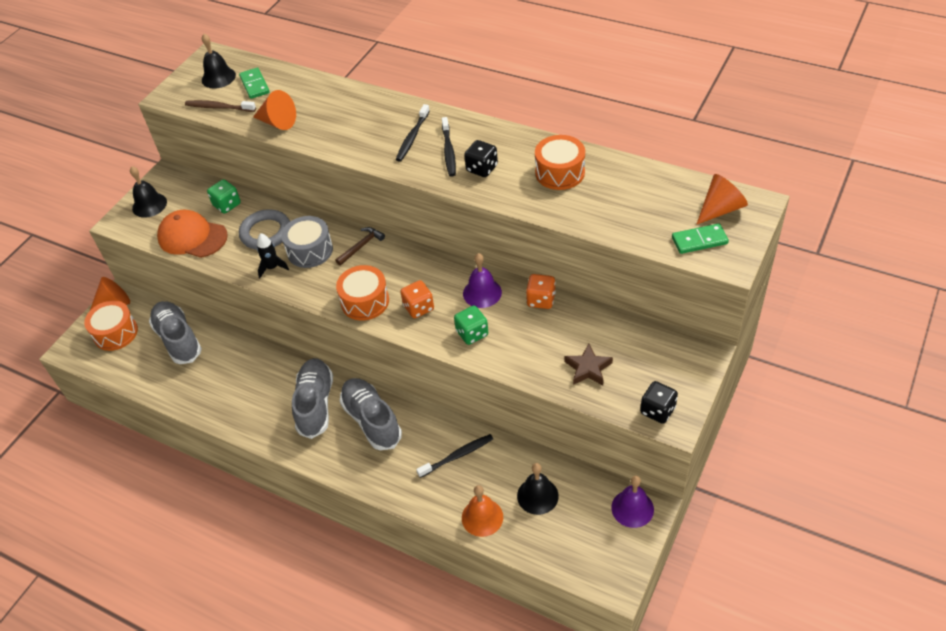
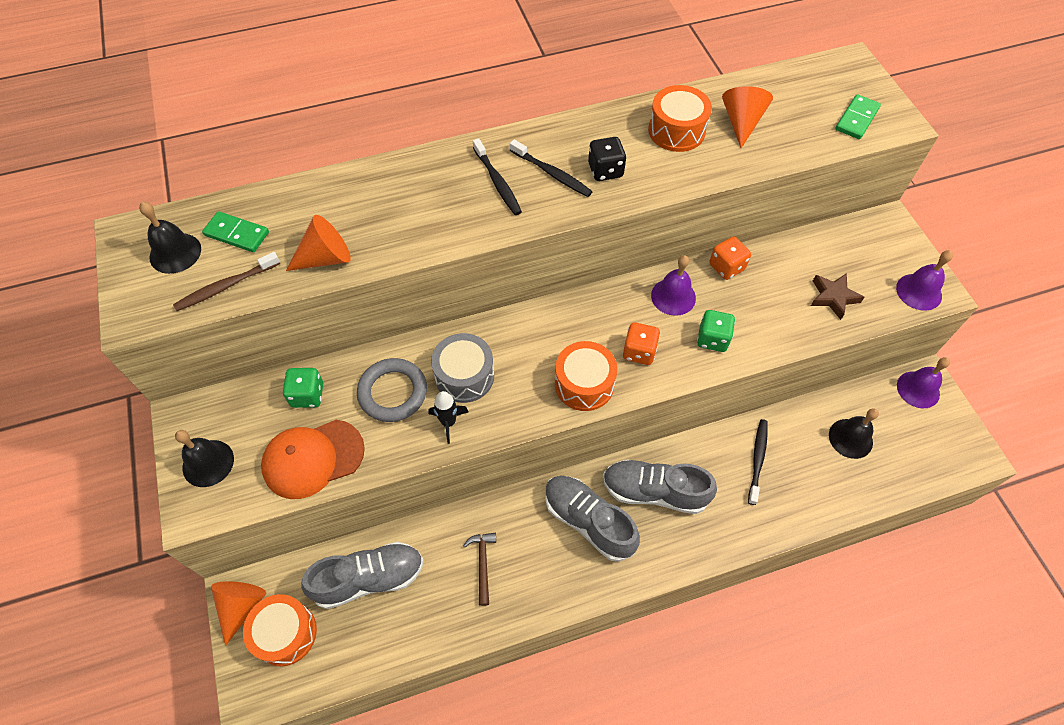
camera: 50 degrees left, 10 degrees up
grey shoe [149,301,202,364] -> grey shoe turned 150 degrees clockwise [301,542,424,609]
brown hammer [335,227,385,266] -> brown hammer moved to [463,533,496,606]
orange bell [462,485,503,537] -> none
black dice [640,381,678,424] -> purple bell [896,250,953,311]
orange cone [696,174,748,225] -> orange cone moved to [722,86,773,148]

